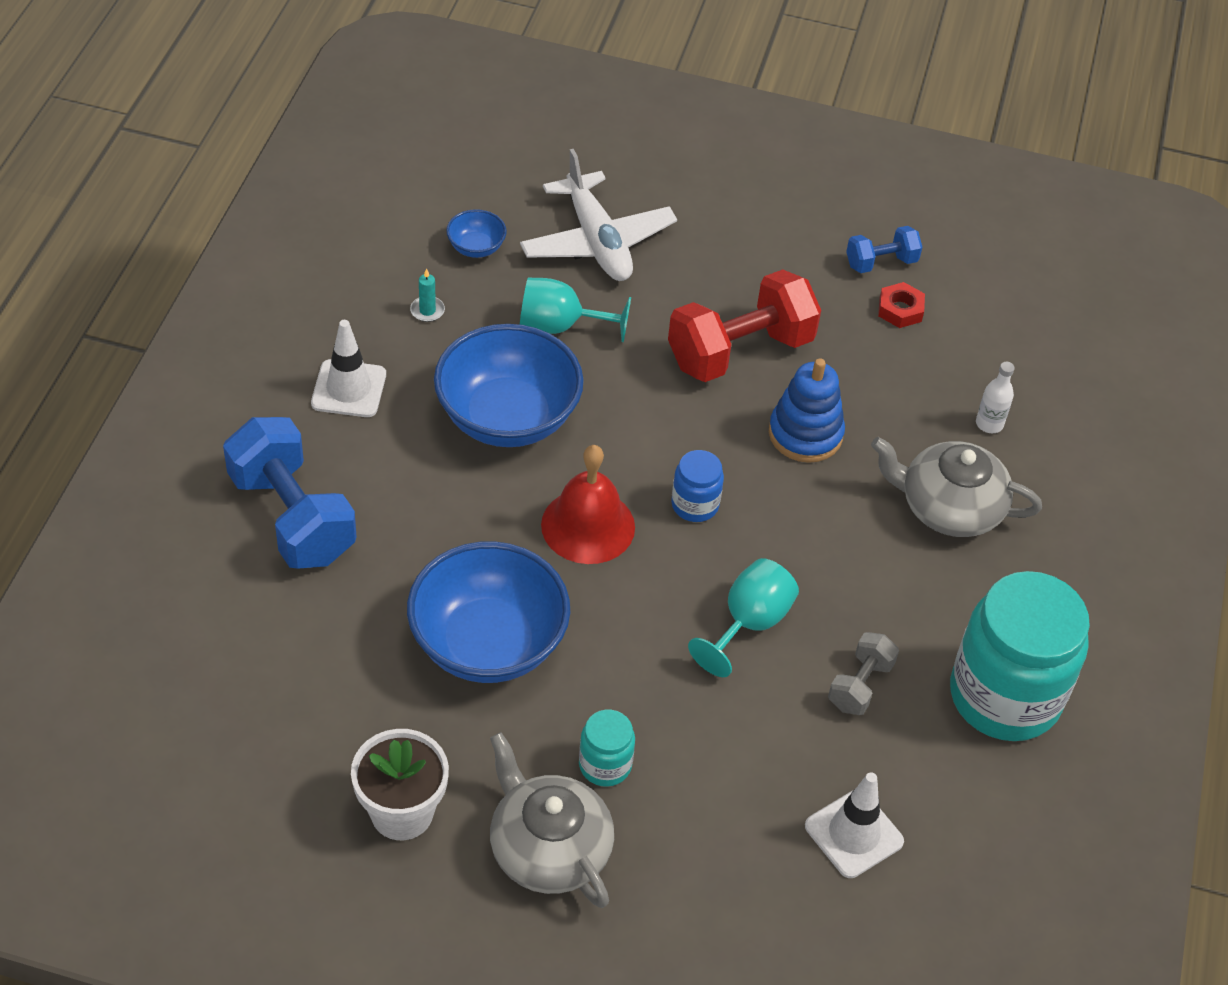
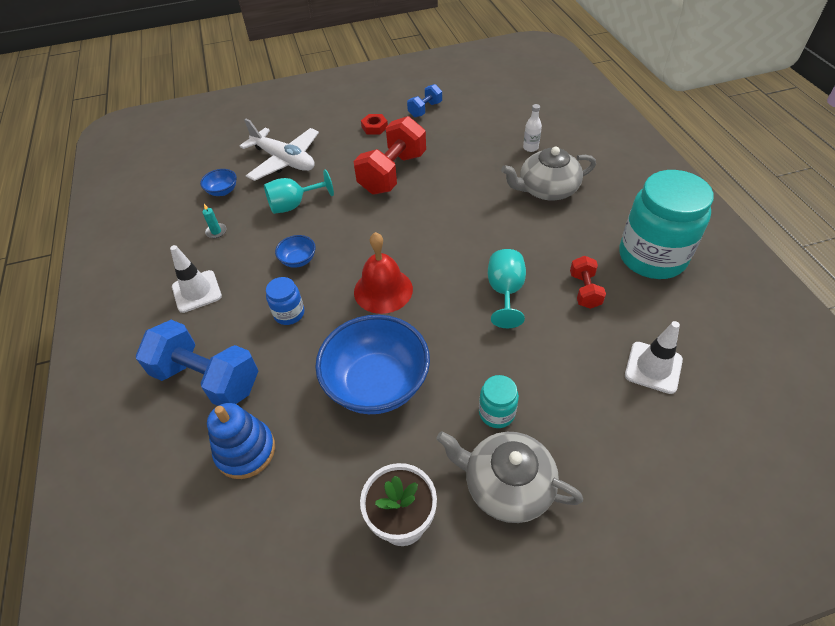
camera: 25 degrees left, 0 degrees up
blue bowl [434,324,584,447] -> blue bowl [275,235,316,268], size x0.44
blue jar [671,450,724,522] -> blue jar moved to [266,277,304,325]
blue stacking toy [769,358,845,463] -> blue stacking toy moved to [207,403,275,479]
grey dumbbell [828,632,899,715] -> red dumbbell [570,256,606,309]
red nut [878,282,925,328] -> red nut moved to [361,114,388,135]

